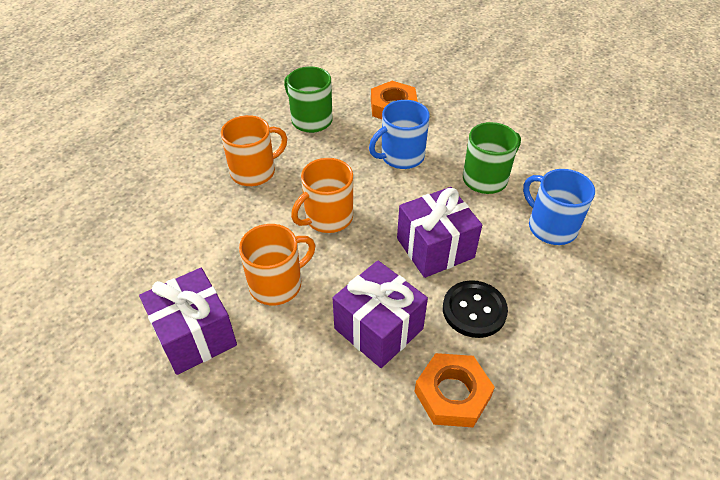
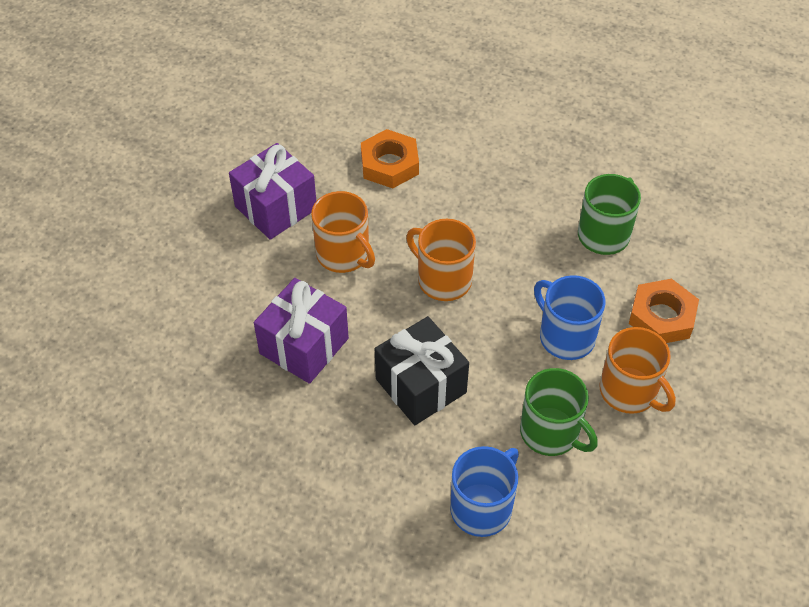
camera: 80 degrees right, 5 degrees up
orange mug [221,115,287,186] -> orange mug moved to [600,327,676,414]
purple gift [397,187,482,278] -> black gift [375,316,469,425]
orange nut [415,353,495,427] -> orange nut moved to [361,129,419,188]
black button [443,280,508,338] -> none

